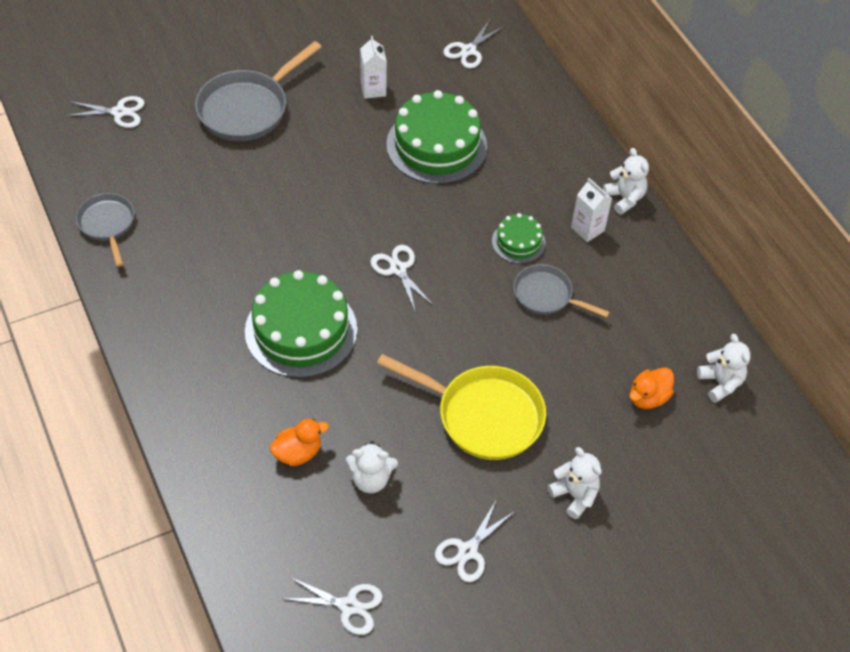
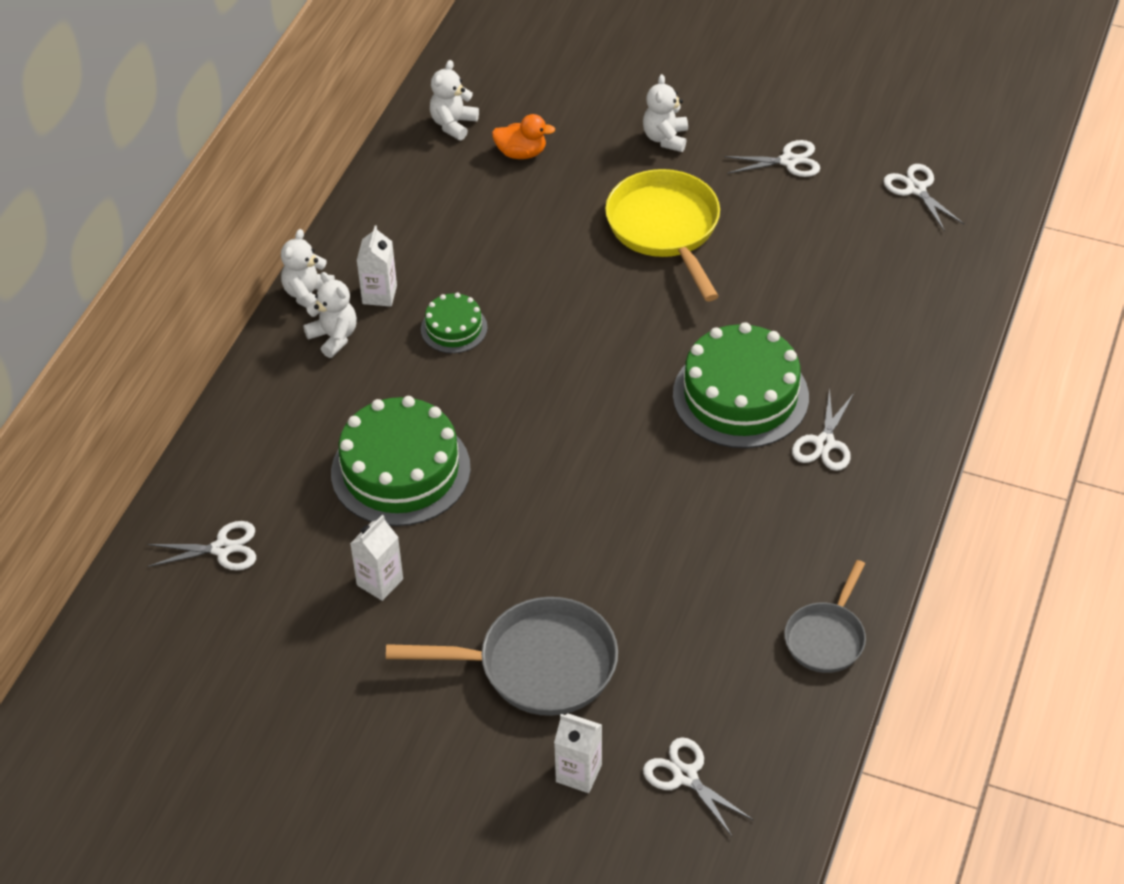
camera: 130 degrees left, 5 degrees down
orange duck [270,419,329,466] -> none
white teddy bear [346,441,398,493] -> white teddy bear moved to [303,272,357,358]
white scissors [370,245,434,313] -> white scissors moved to [792,388,854,471]
grey pan [513,264,610,318] -> none
none -> white carton [554,713,602,793]

